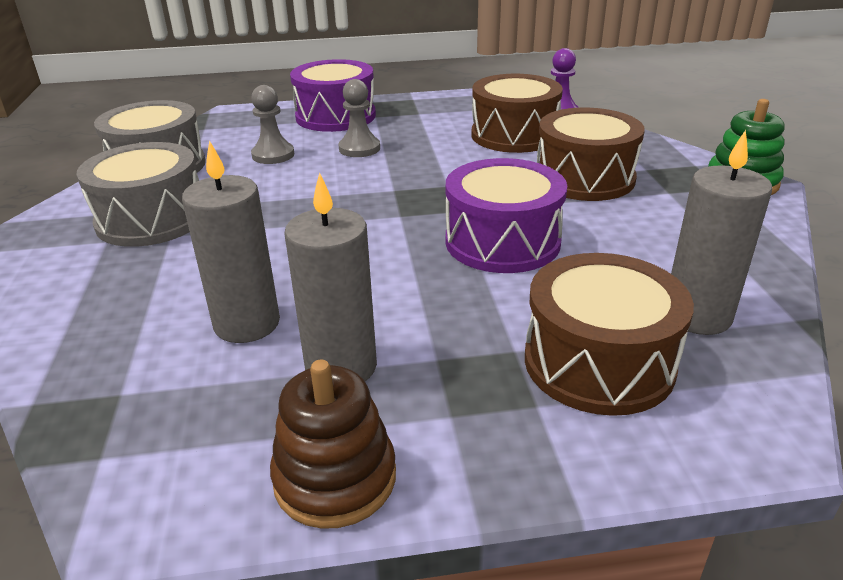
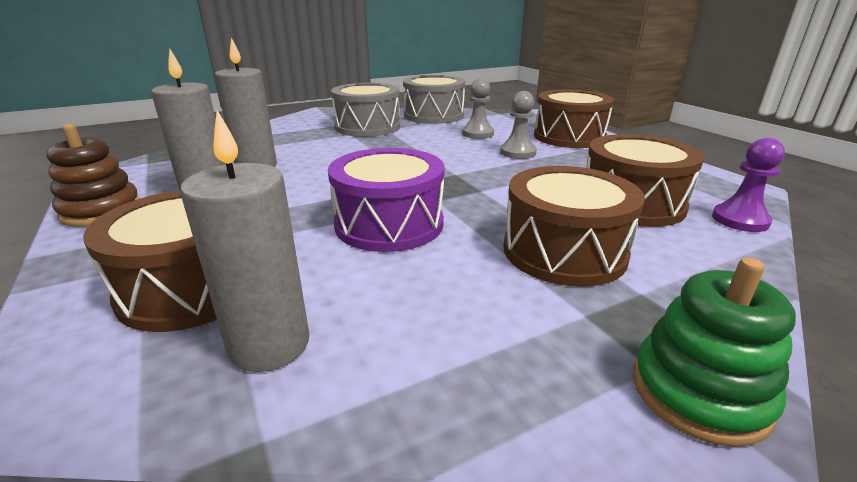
camera: 70 degrees right, 5 degrees down
purple drum [290,59,376,132] -> brown drum [534,90,614,148]

